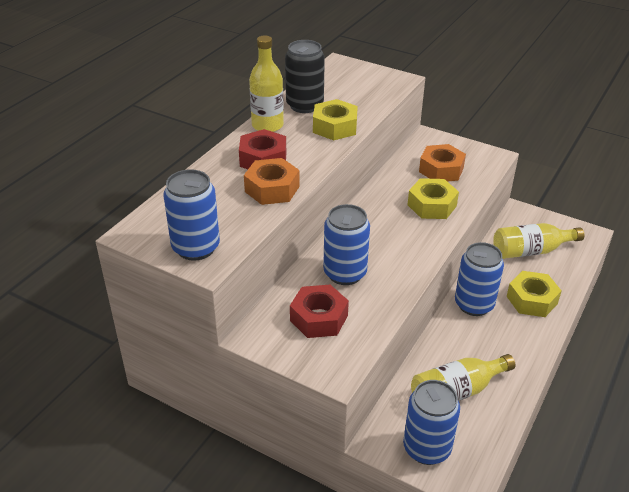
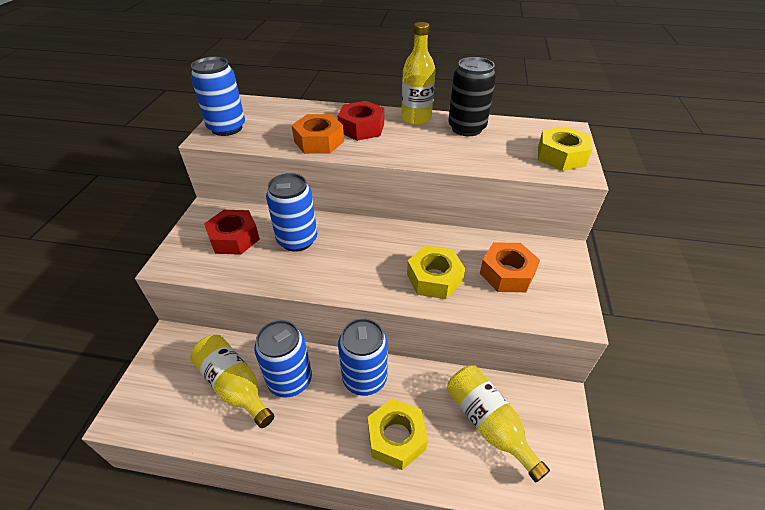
camera: 70 degrees right, 5 degrees up
yellow nut [313,99,358,140] -> yellow nut moved to [538,126,592,171]
blue can [403,380,460,465] -> blue can moved to [254,320,312,398]

